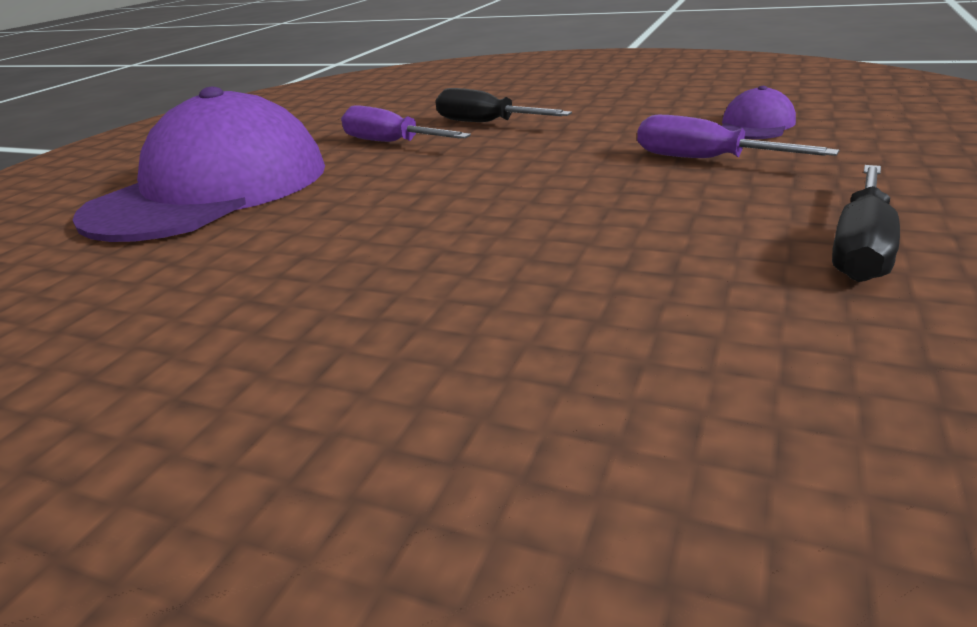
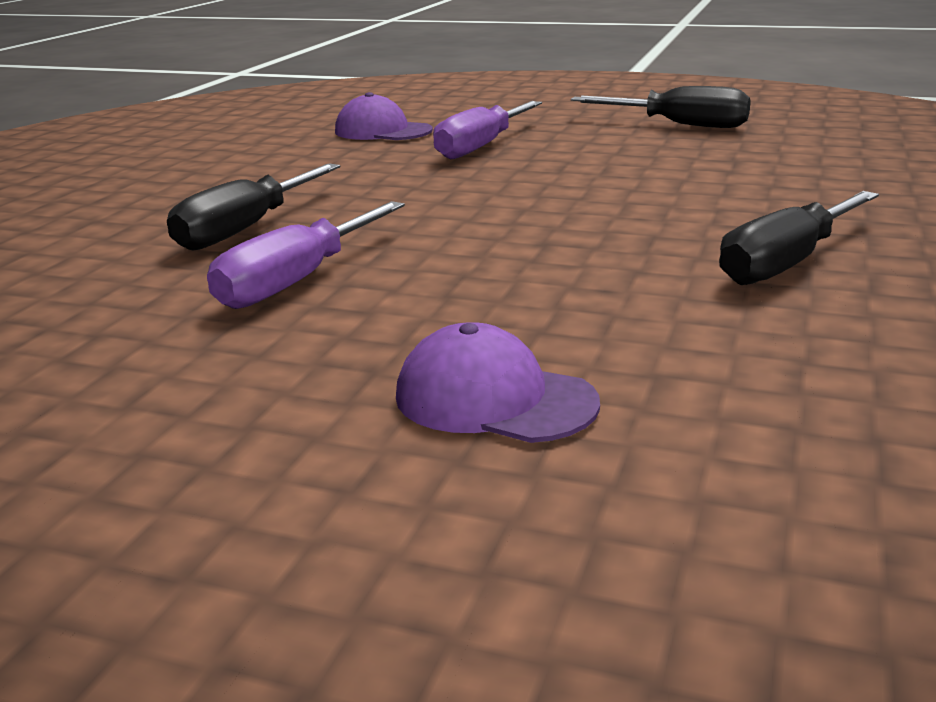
camera: 95 degrees left, 5 degrees down
purple cap [72,87,325,242] -> purple cap [396,322,600,443], size x0.40
none -> black screwdriver [719,191,879,285]

